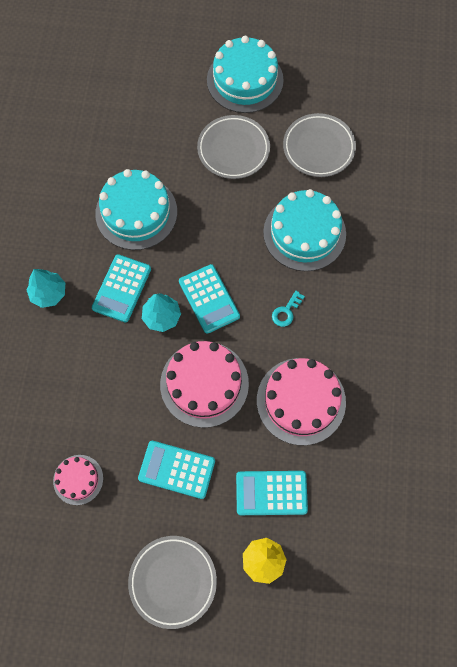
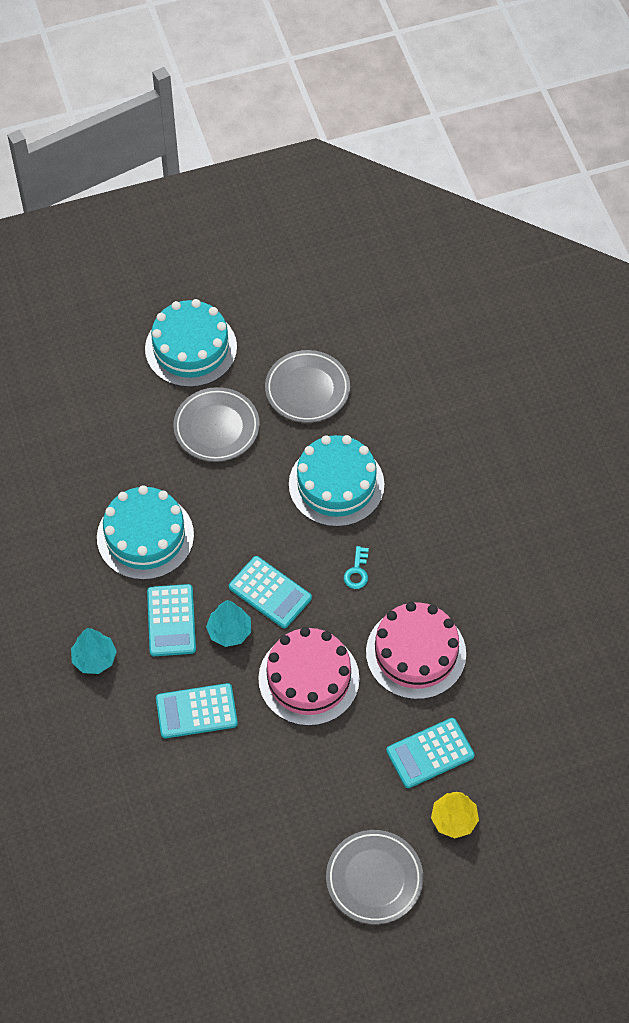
camera: 25 degrees left, 10 degrees down
pink cake [53,455,103,505] -> none
turquoise calculator [138,441,215,499] -> turquoise calculator moved to [156,683,238,738]

